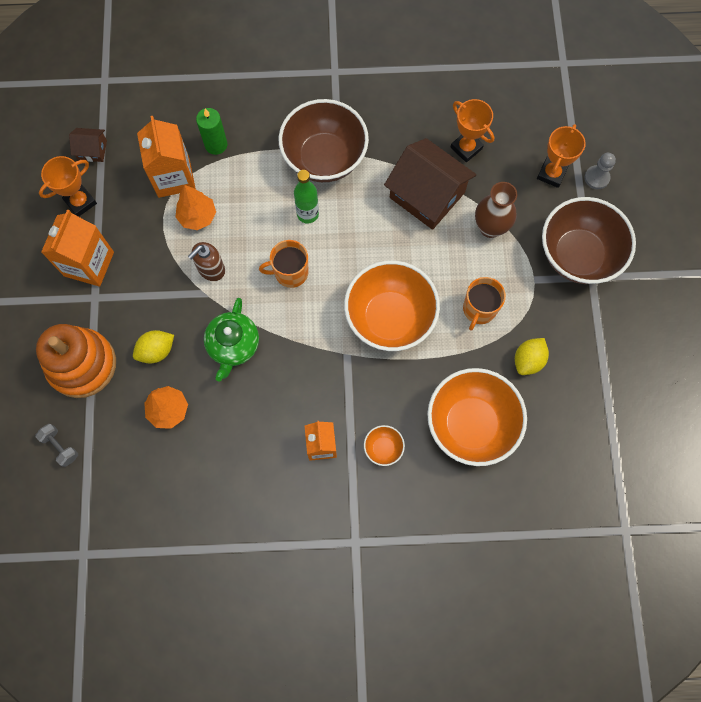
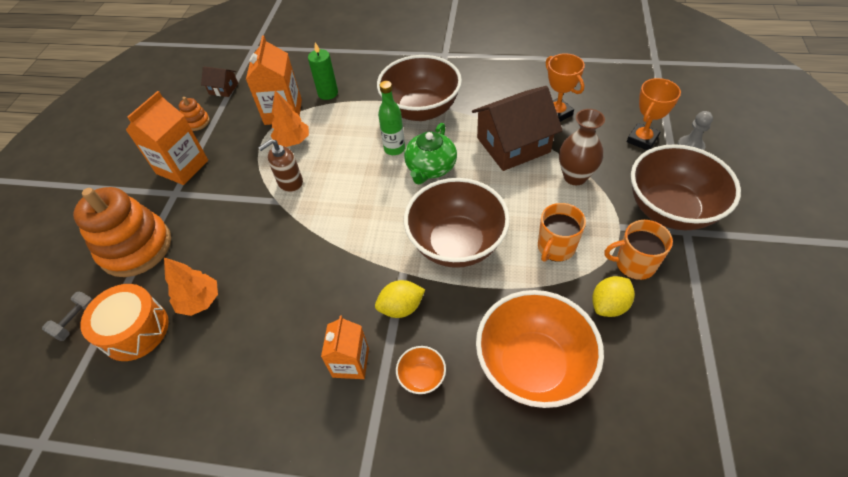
camera: 15 degrees right, 20 degrees down
grey dumbbell [35,424,78,467] -> grey dumbbell turned 60 degrees clockwise [42,292,93,341]
orange trophy [39,156,97,217] -> orange stacking toy [179,97,210,131]
yellow lemon [133,330,174,363] -> yellow lemon moved to [375,280,425,318]
green teapot [204,298,259,382] -> green teapot moved to [404,123,457,184]
orange mug [259,240,308,288] -> orange mug moved to [604,220,673,280]
orange bowl [344,260,440,351] -> brown bowl [404,178,510,268]
brown house [384,138,476,230] -> brown house turned 75 degrees counterclockwise [472,86,563,171]
none -> orange drum [80,284,169,361]

